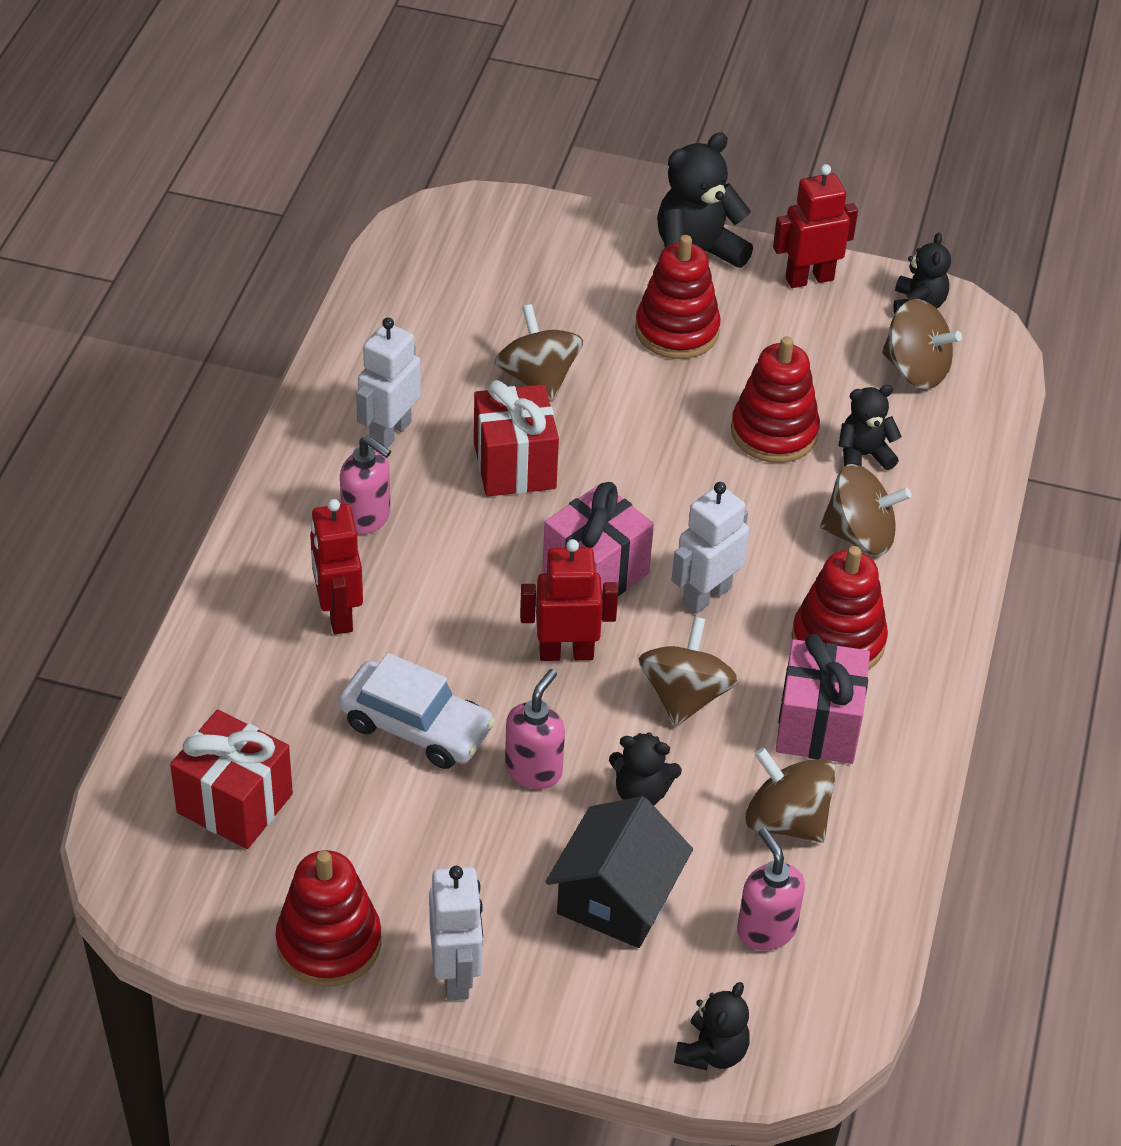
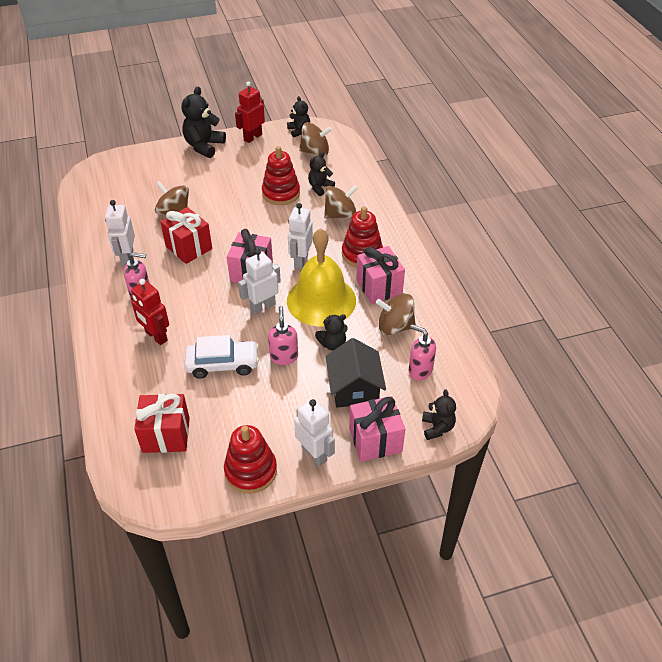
camera: 30 degrees left, 0 degrees up
red robot [520,539,618,661] -> white robot [238,249,281,314]
red stacking toy [635,235,721,359] -> none
brown spinning top [639,617,738,726] -> yellow bell [287,228,356,326]
none -> pink gift [349,396,405,462]

